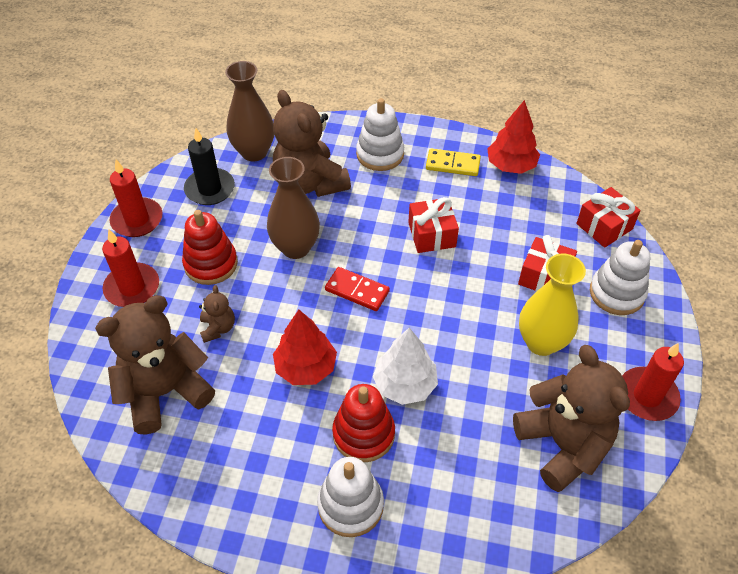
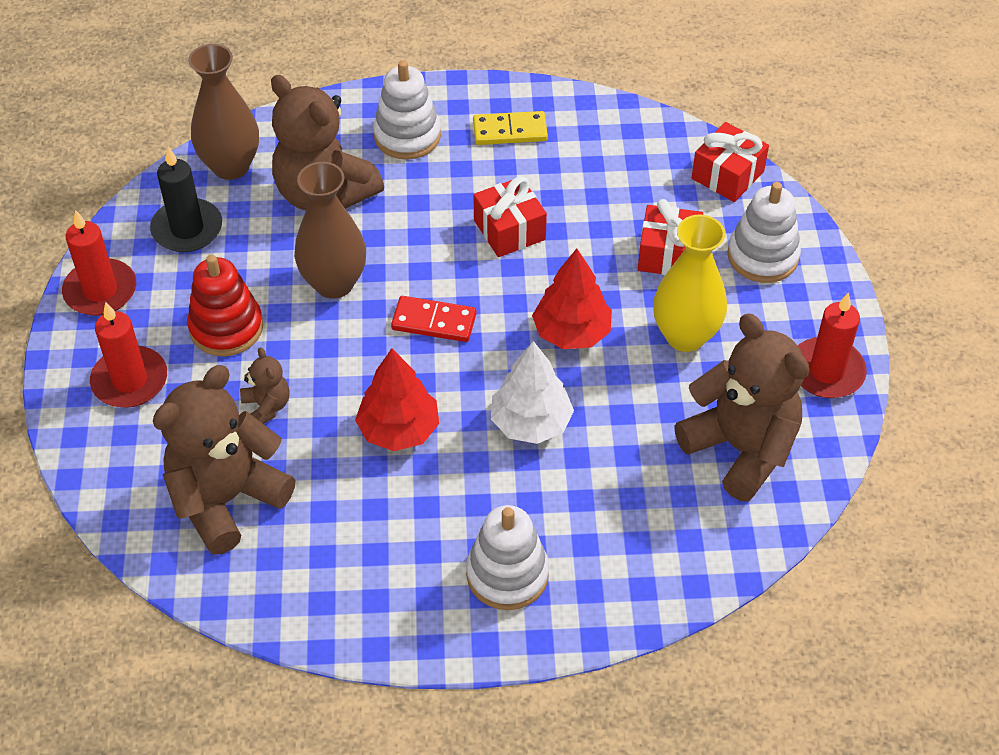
camera: 15 degrees left, 0 degrees up
red stacking toy [332,384,395,462] -> none
red tree [487,100,540,174] -> red tree moved to [532,248,612,349]

